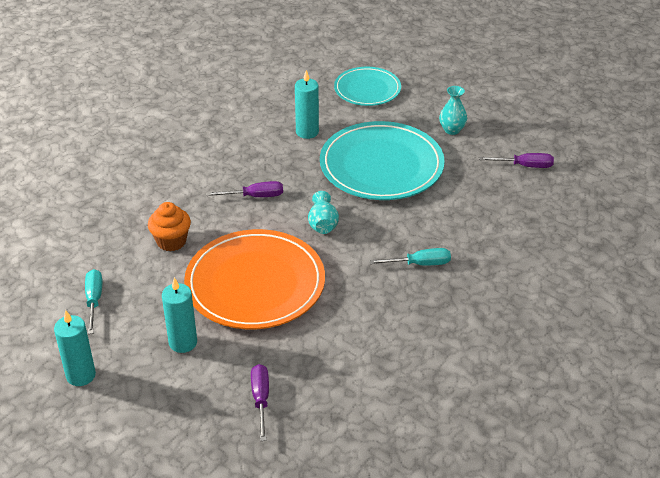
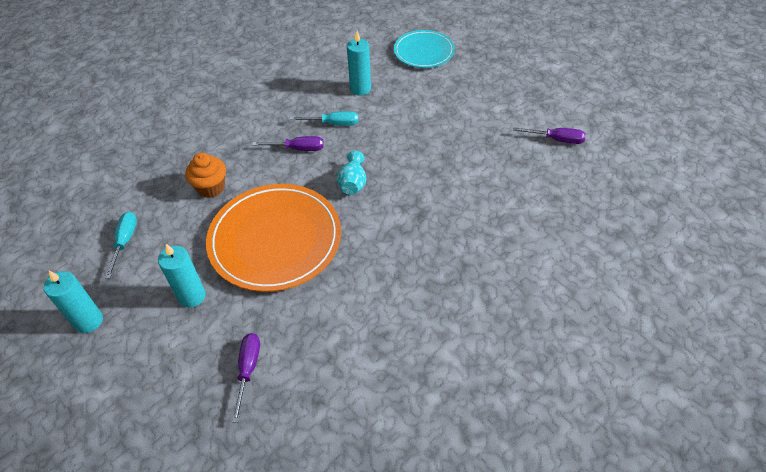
camera: 10 degrees right, 10 degrees up
turquoise plate [320,121,445,200] -> none
turquoise screwdriver [369,248,451,266] -> turquoise screwdriver moved to [290,111,358,126]
turquoise vase [439,86,467,135] -> none

